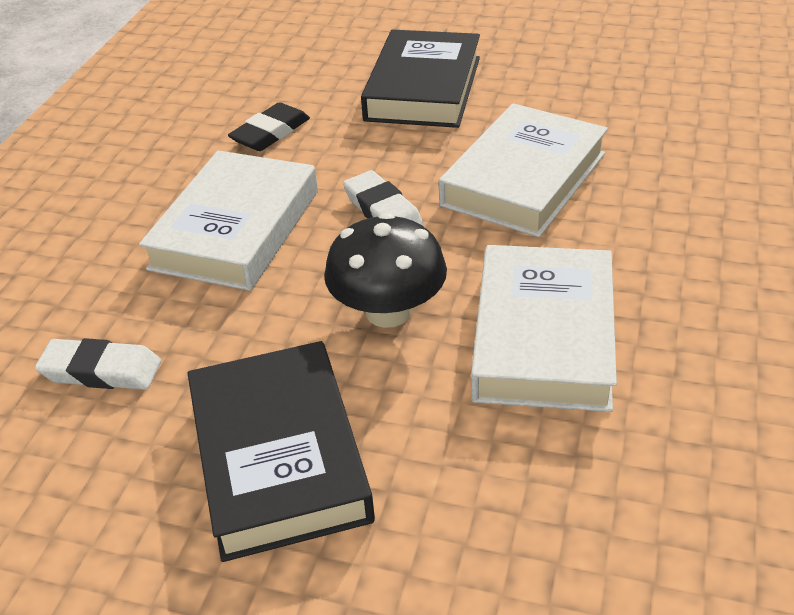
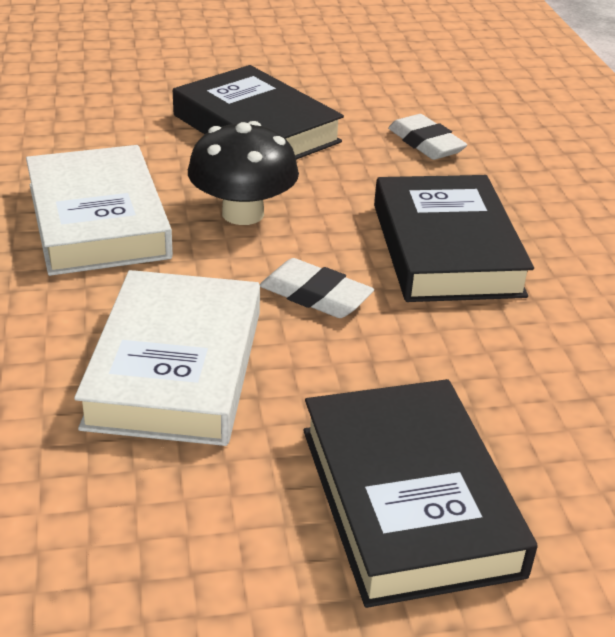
camera: 150 degrees right, 5 degrees down
white eraser [35,338,161,390] -> white eraser turned 75 degrees clockwise [388,114,467,160]
white book [139,150,318,291] -> black book [374,175,534,302]
black eraser [228,102,310,151] -> none

